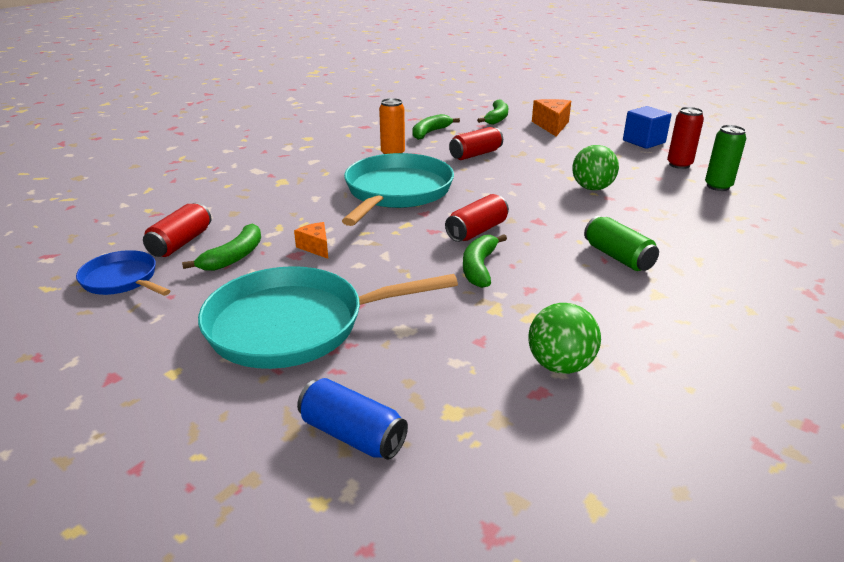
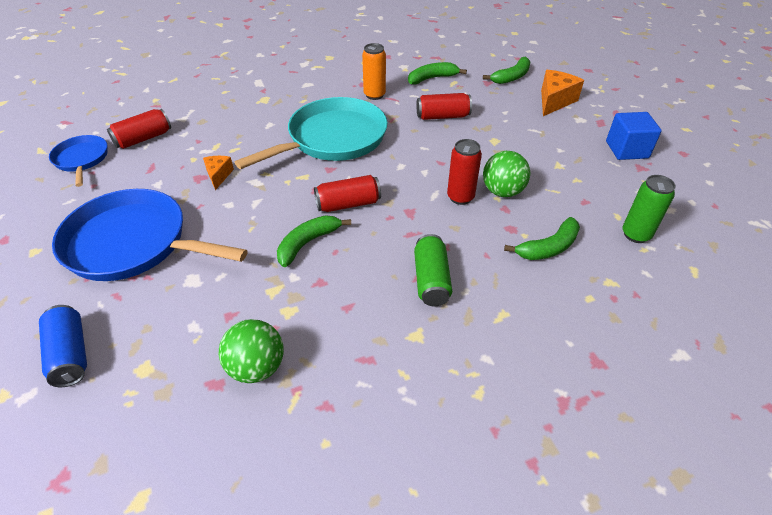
camera: 30 degrees right, 15 degrees up
green banana [182,223,261,271] -> green banana moved to [504,217,580,260]
turquoise pan [198,266,458,369] -> blue pan [52,189,247,281]
red can [667,107,704,169] -> red can moved to [447,139,482,205]

